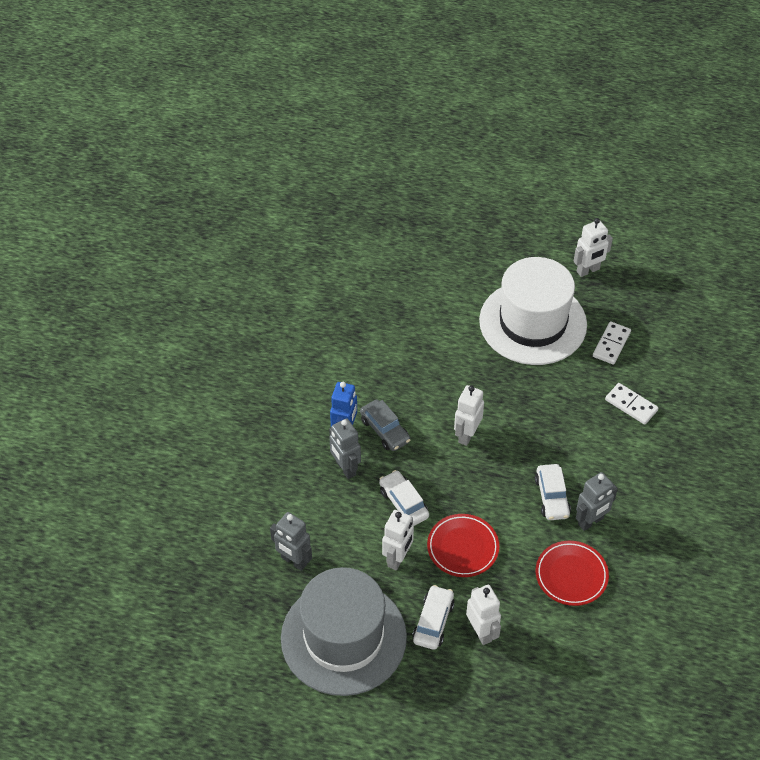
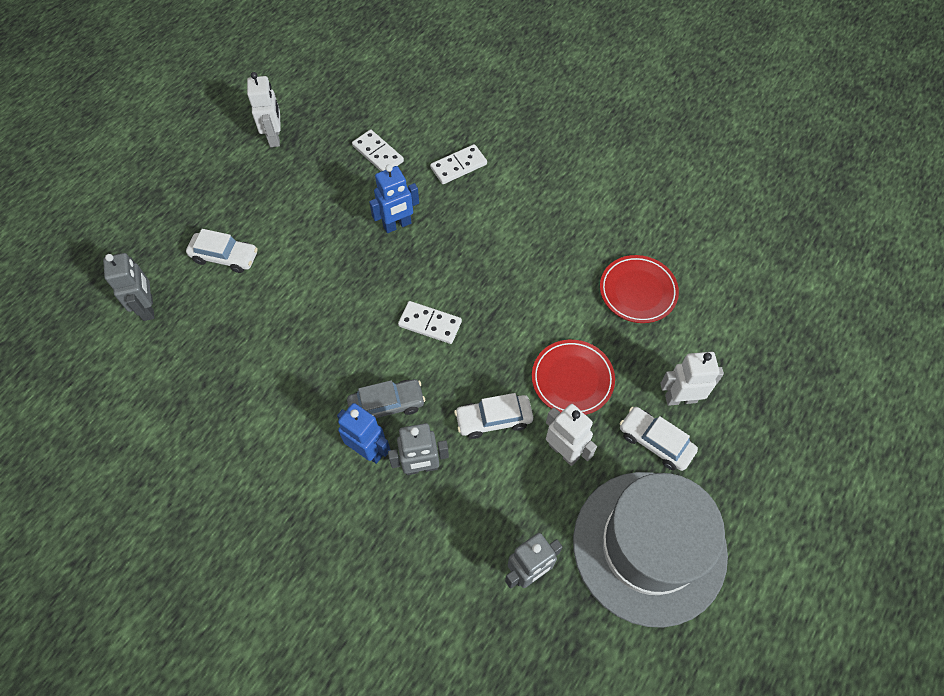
camera: 70 degrees left, 10 degrees up
white robot [454,385,484,446] -> white domino [398,301,462,344]
white hat [479,257,587,365] -> none
white car [535,464,571,520] -> white car moved to [186,229,258,273]
grey robot [576,472,618,531] -> grey robot moved to [103,253,154,321]
none -> blue robot [369,165,419,233]

